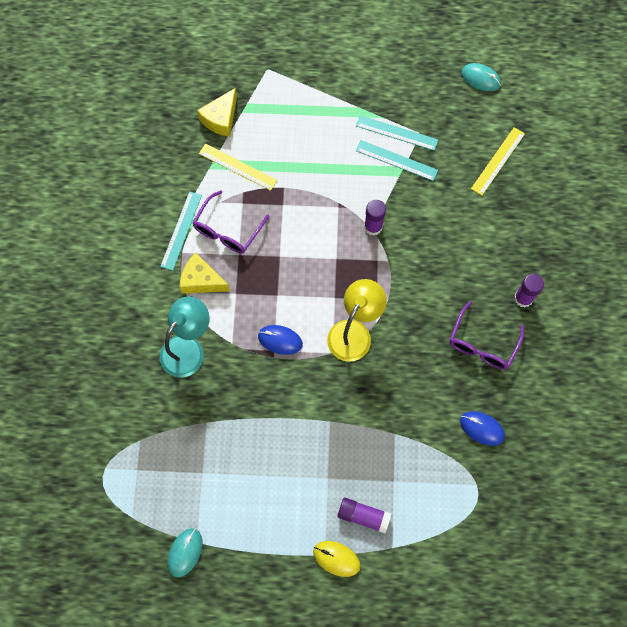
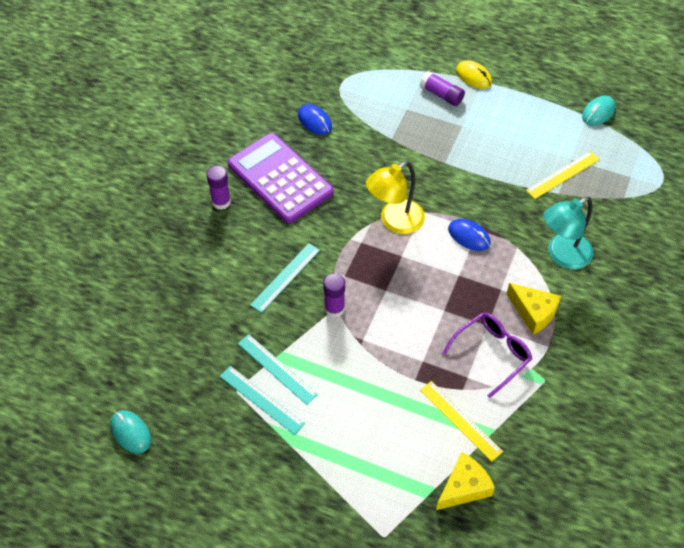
camera: 160 degrees left, 15 degrees down
turquoise ruler [160,191,202,271] -> turquoise ruler moved to [250,243,320,313]
purple glasses [450,302,524,369] -> purple calculator [228,133,333,223]
yellow ruler [471,127,525,195] -> yellow ruler moved to [526,151,600,199]

